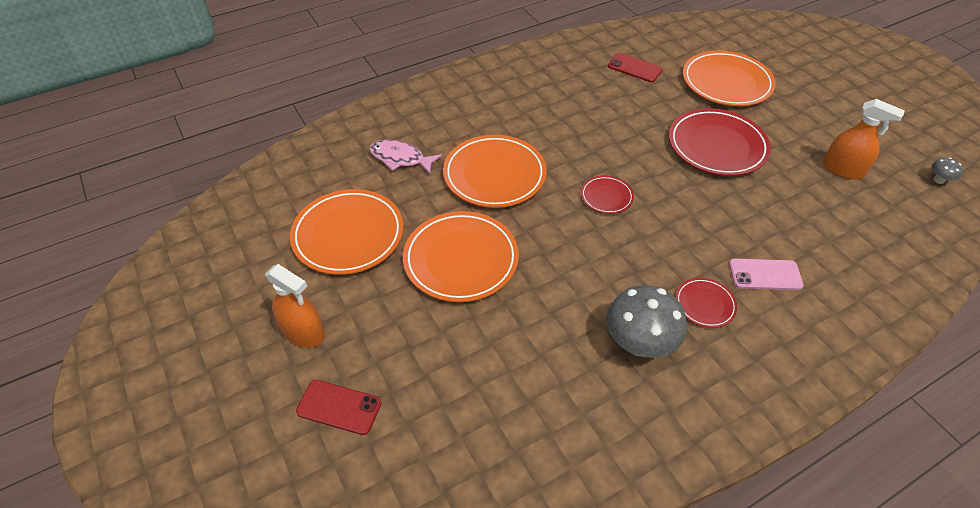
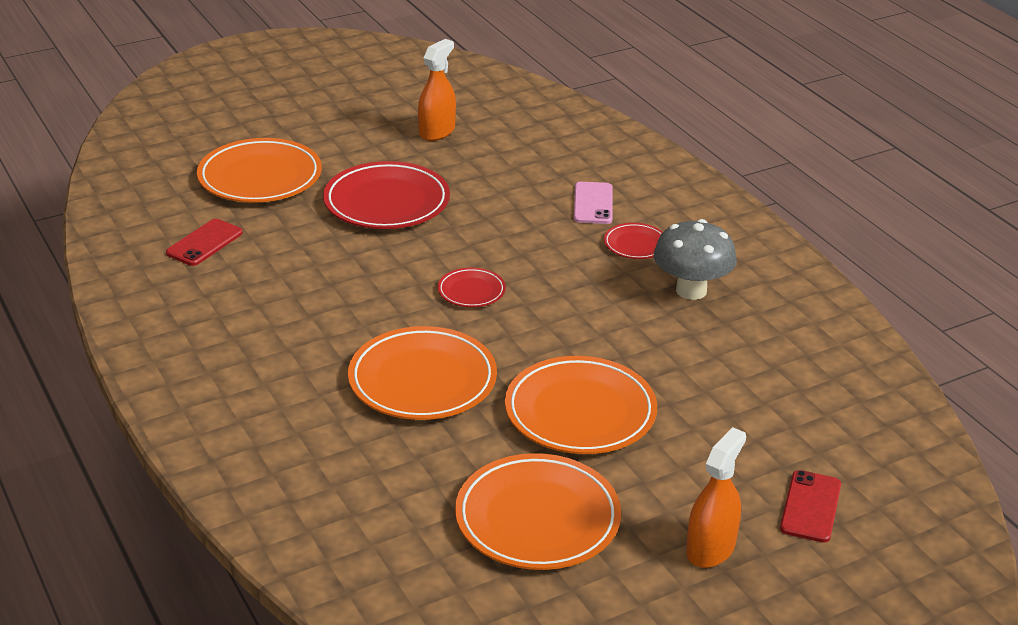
camera: 90 degrees left, 15 degrees down
pink fish [369,140,442,174] -> none
grey mushroom [931,157,963,184] -> none

